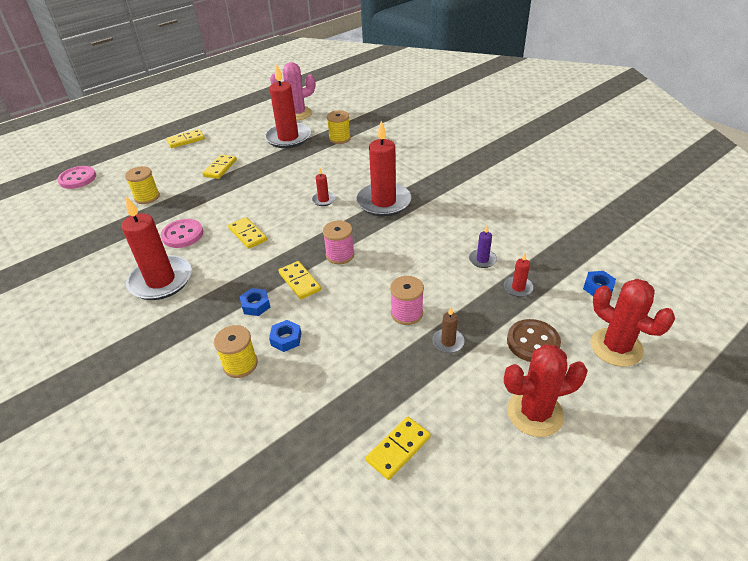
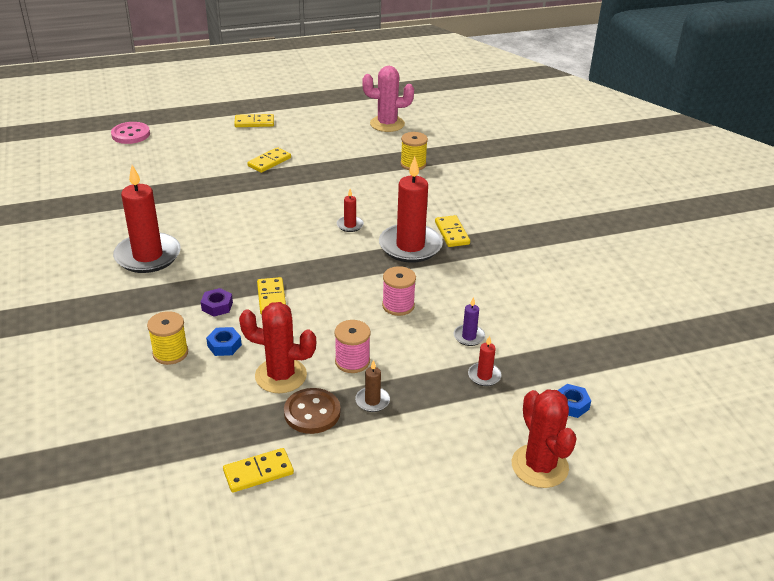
camera: 20 degrees right, 5 degrees down
yellow spool [125,166,160,204] -> none
pink button [161,219,203,248] -> none
yellow domino [228,217,267,249] -> yellow domino moved to [435,215,470,247]
blue nut [240,288,270,316] -> purple nut [201,288,233,317]
red candle [264,64,311,148] -> none
pink spool [323,220,354,264] -> pink spool moved to [382,266,416,316]
red cactus [504,344,588,437] -> red cactus moved to [239,302,316,393]
brown button [507,319,561,362] -> brown button moved to [284,388,340,434]

